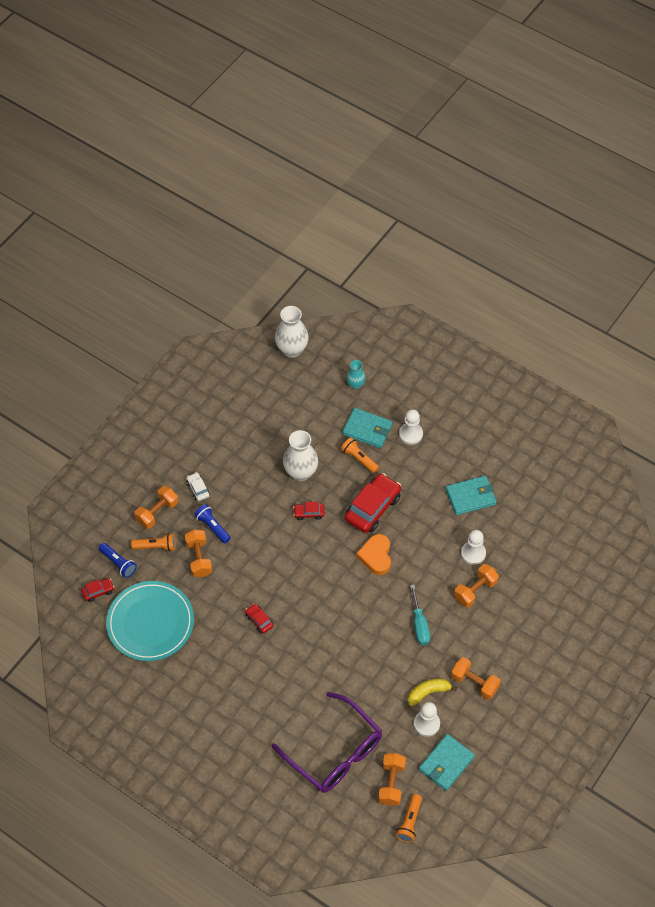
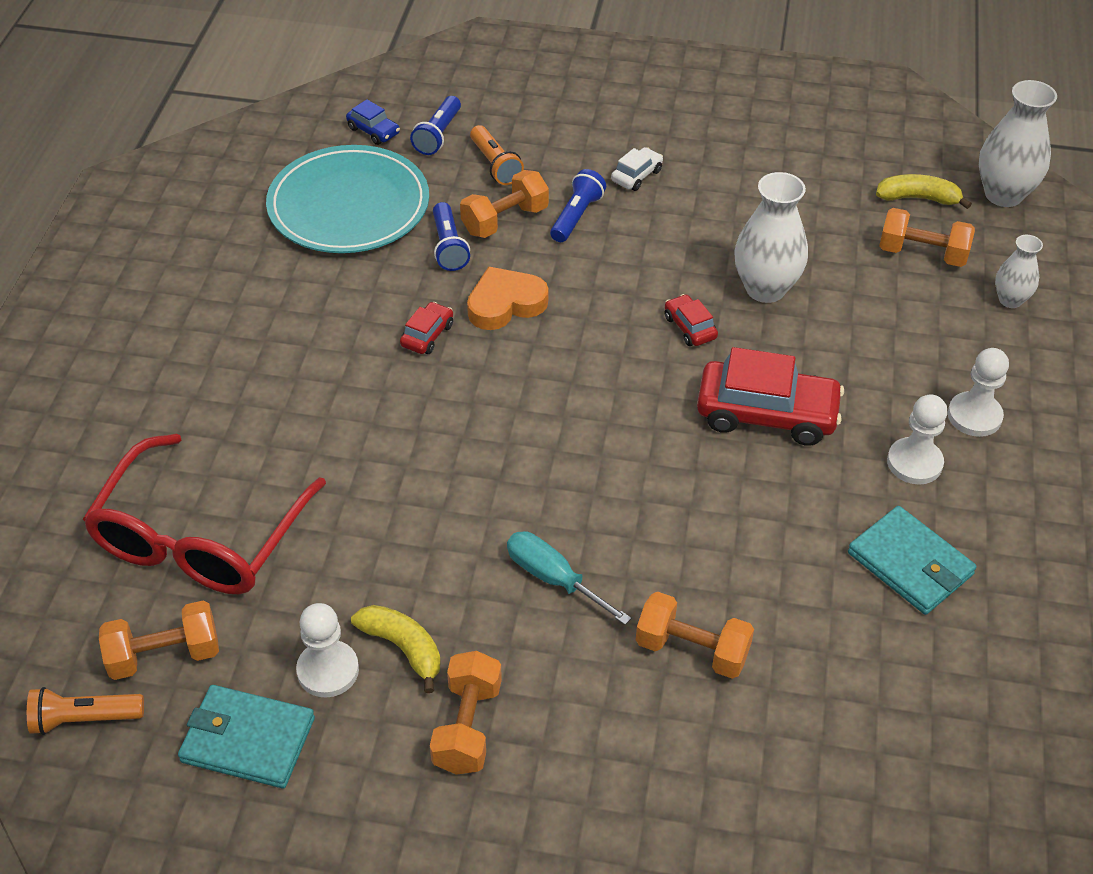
camera: 65 degrees right, 10 degrees down
red car [81,578,114,602] -> blue car [346,99,400,145]
orange dumbbell [134,486,178,529] -> orange dumbbell moved to [879,208,975,267]
purple glasses [272,692,382,793] -> red glasses [83,434,326,594]
orange flashlight [341,437,379,473] -> none
turquoise wallet [342,408,393,448] -> none
turquoise vase [346,360,366,389] -> white vase [995,235,1043,308]
orange heart [356,534,391,575] -> orange heart moved to [467,266,548,330]
turquoise screwdriver [410,585,430,645] -> turquoise screwdriver turned 75 degrees clockwise [507,531,631,625]
white pawn [461,530,486,565] -> white pawn moved to [887,395,948,485]
none -> blue flashlight [433,202,470,271]
none -> yellow banana [876,174,972,209]

